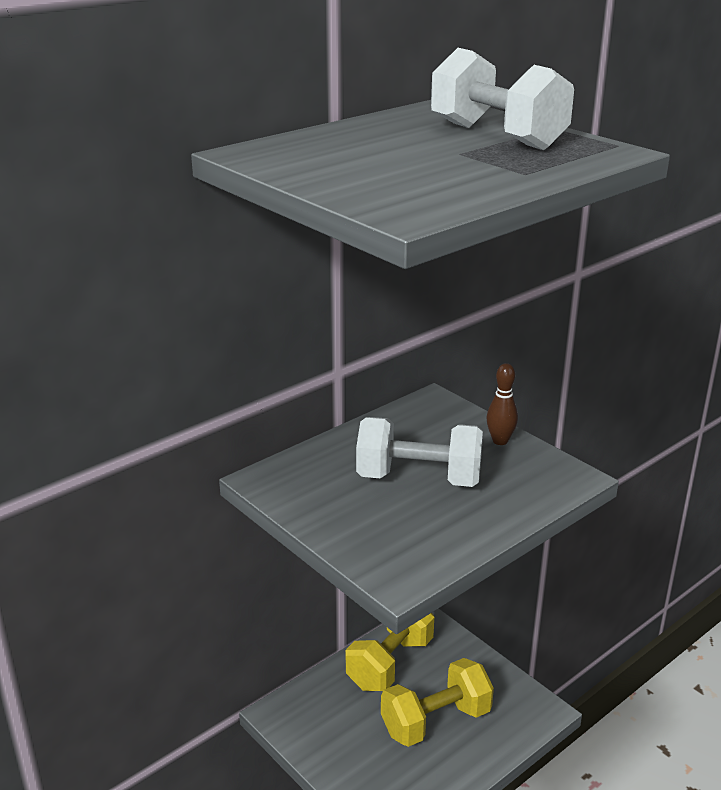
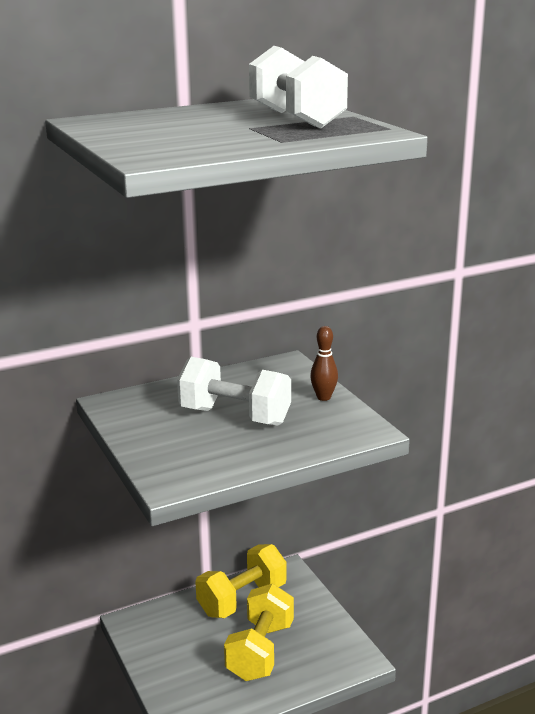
camera: 15 degrees right, 5 degrees down
yellow dumbbell [381,658,494,747] -> yellow dumbbell turned 60 degrees counterclockwise [224,584,294,681]

